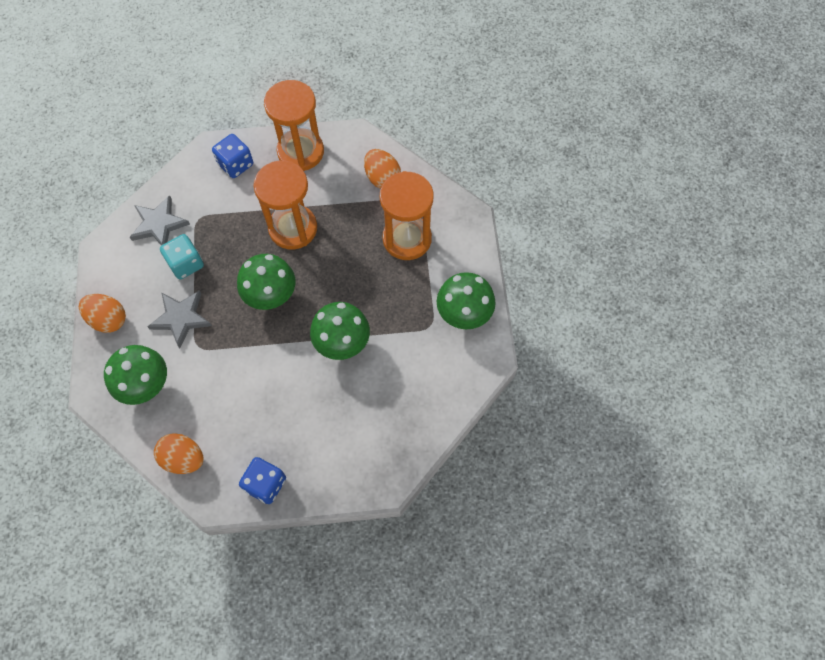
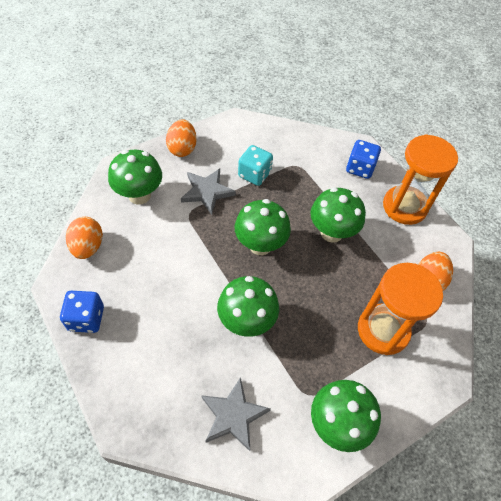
camera: 60 degrees right, 10 degrees down
grey star [130,195,190,246] -> grey star moved to [201,377,271,451]
orange hourglass [254,161,317,249] -> green mushroom [310,187,366,243]

